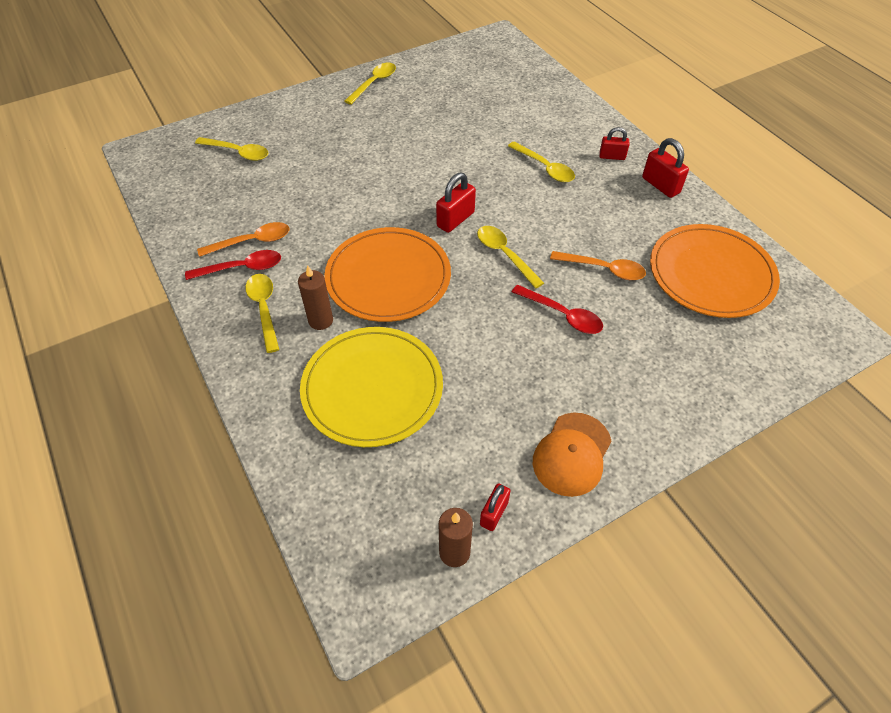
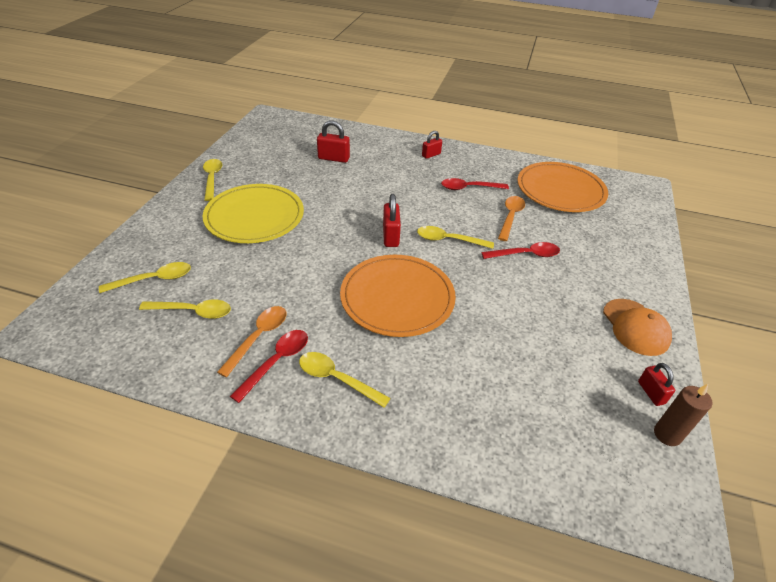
camera: 45 degrees left, 10 degrees down
brown candle [298,265,333,330] -> none
yellow plate [300,327,443,447] -> yellow plate moved to [202,184,304,243]
yellow spoon [508,142,575,182] -> yellow spoon moved to [139,300,231,319]
orange spoon [550,251,646,280] -> orange spoon turned 45 degrees counterclockwise [498,196,525,241]
red padlock [642,138,689,198] -> red padlock moved to [317,120,350,163]
none -> red spoon [441,178,509,190]

